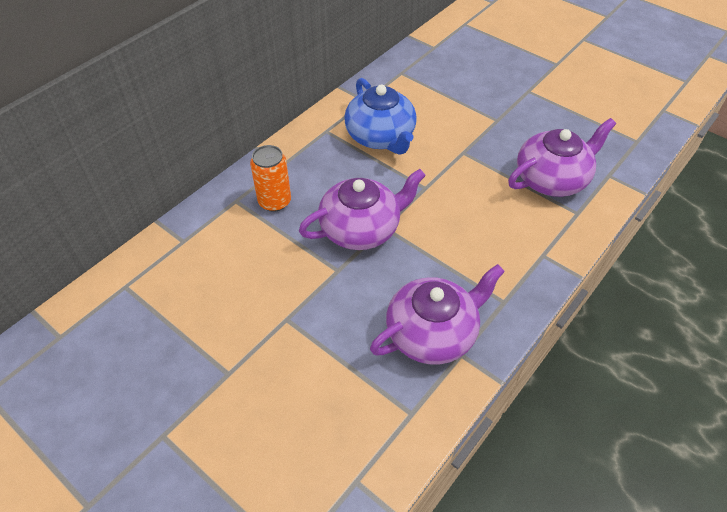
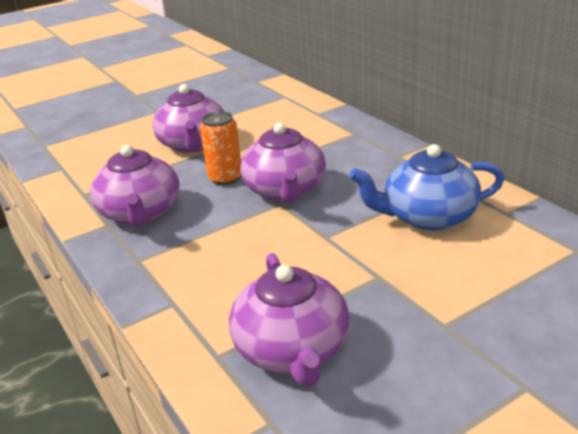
camera: 110 degrees right, 20 degrees down
orange can [250,145,291,212] -> orange can moved to [200,111,241,185]
none -> purple teapot [152,84,224,153]

